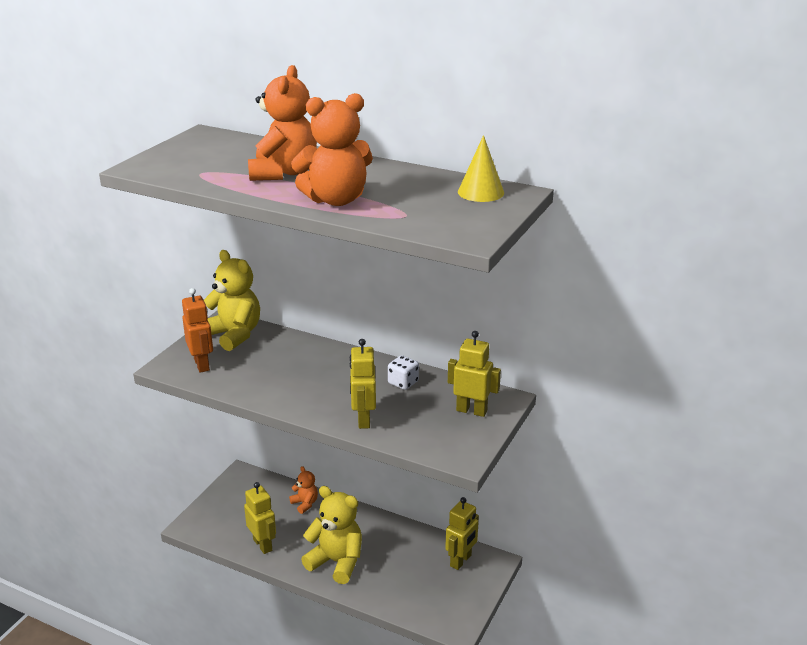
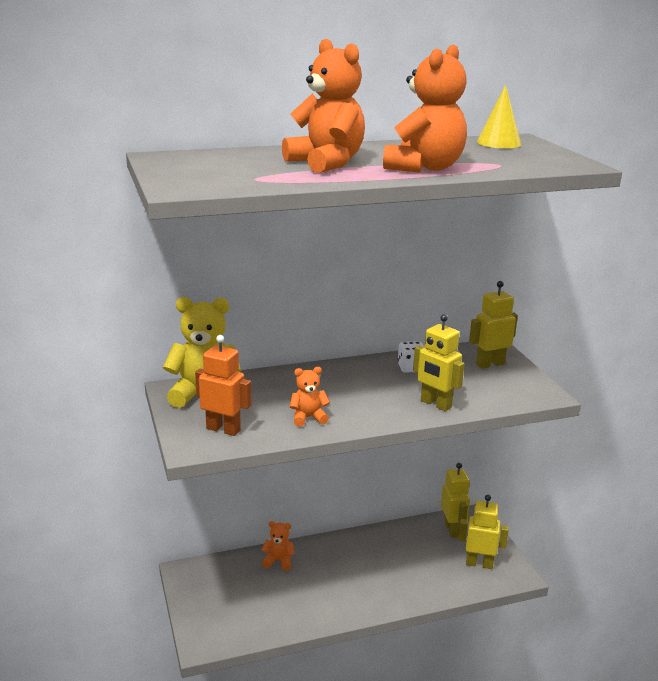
camera: 45 degrees left, 5 degrees down
yellow robot [244,482,276,554] -> yellow robot moved to [458,495,509,569]
yellow teddy bear [301,486,362,584] -> none
none -> orange teddy bear [290,367,330,427]

